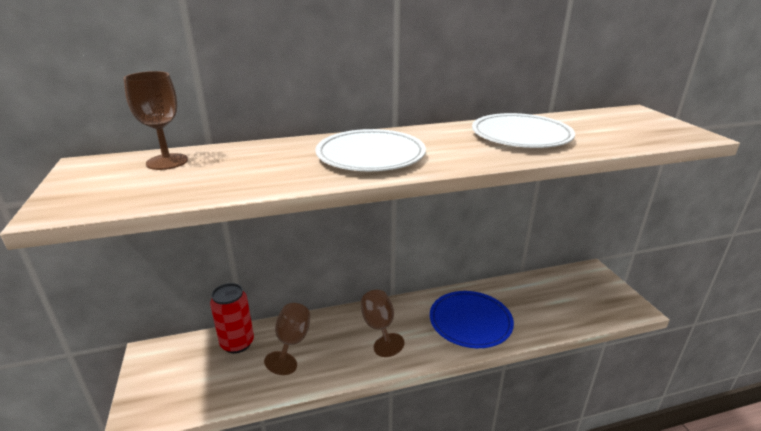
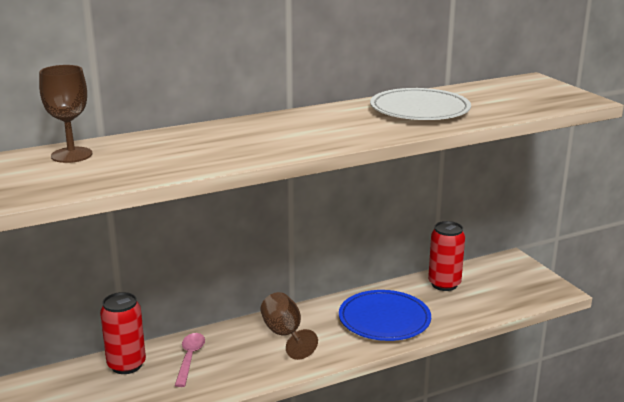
camera: 10 degrees left, 5 degrees down
brown goblet [264,303,310,375] -> pink spoon [174,333,205,387]
white plate [315,129,426,171] -> none
none -> red can [428,221,465,291]

